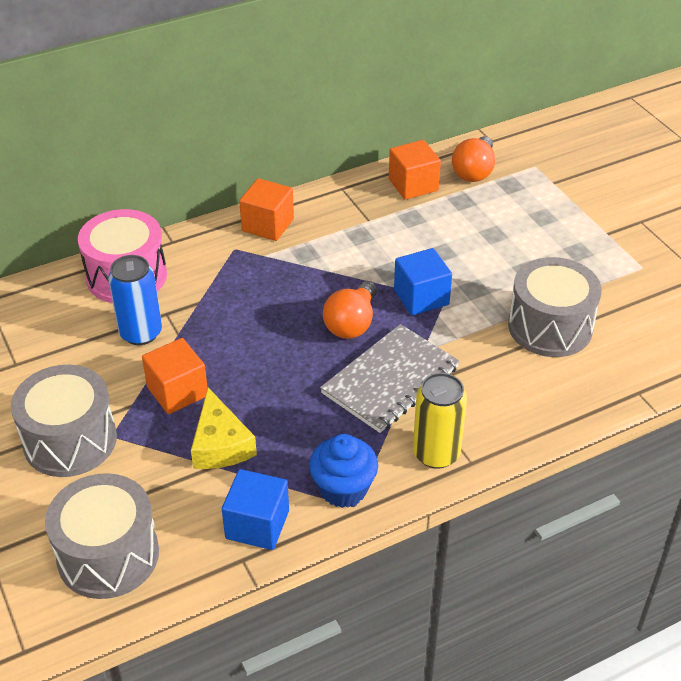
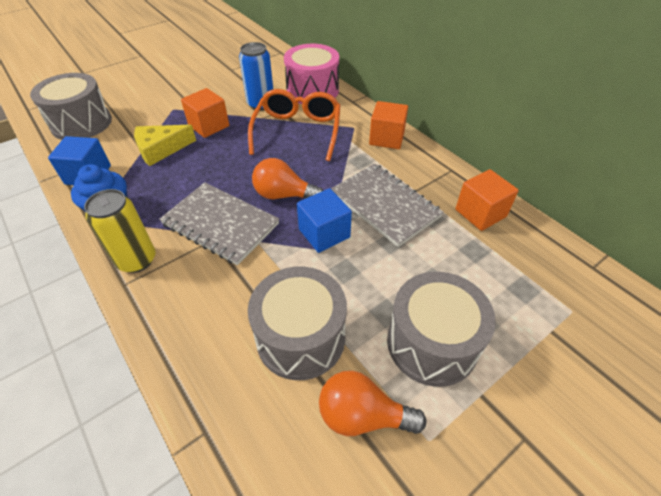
camera: 80 degrees right, 5 degrees up
grey drum [11,365,117,477] -> grey drum moved to [387,272,496,387]
orange light bulb [452,136,495,182] -> orange light bulb moved to [319,371,426,436]
none -> orange glasses [248,89,341,161]
none -> grey notebook [331,163,444,247]

